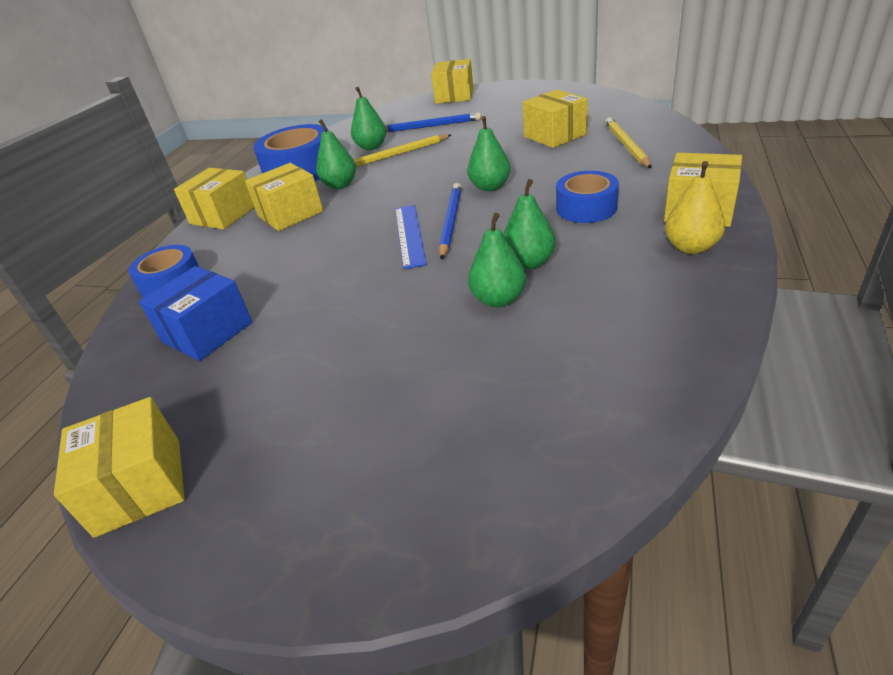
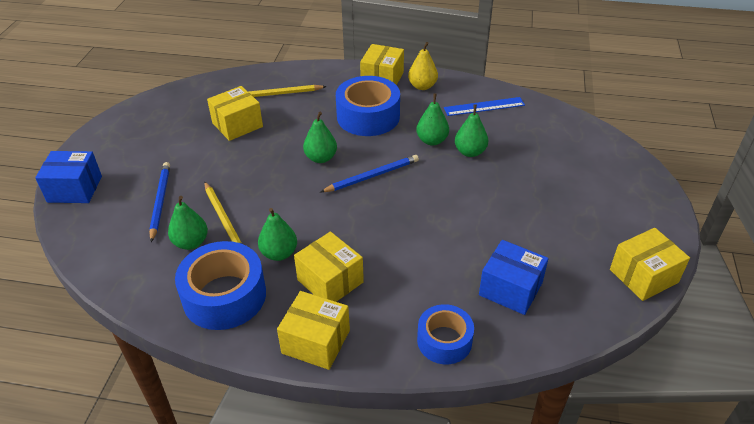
camera: 100 degrees left, 5 degrees up
blue ruler [395,205,427,269] -> blue ruler moved to [444,97,525,116]
yellow box [431,59,473,104] -> blue box [35,151,102,203]
blue pencil [439,183,462,260] -> blue pencil turned 150 degrees clockwise [321,155,419,192]
blue tape [556,171,619,223] -> blue tape [336,76,400,136], size x1.60

